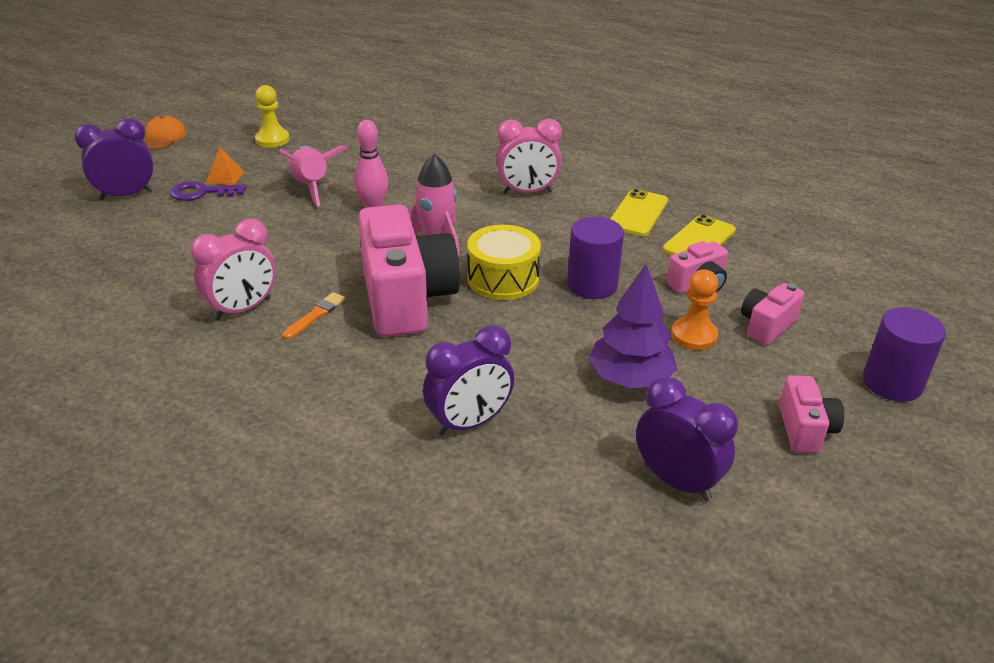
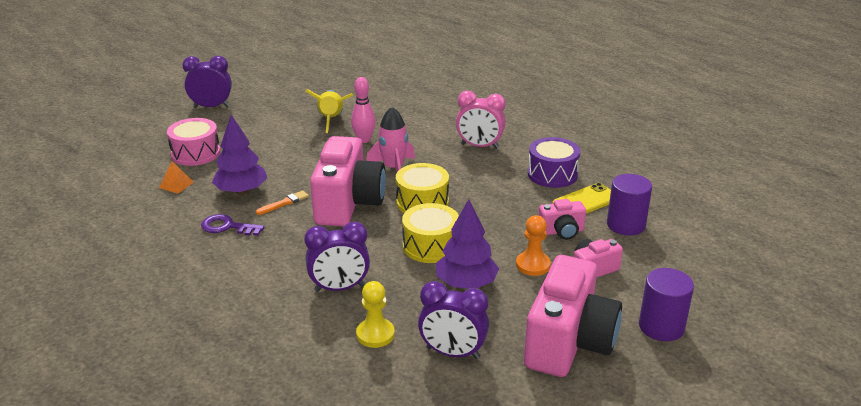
camera: 20 degrees right, 5 degrees down
orange cap [143,115,186,150] -> none
purple key [170,181,247,201] -> purple key moved to [201,214,265,236]
pink clock [191,219,276,320] -> purple tree [212,115,267,194]
orange pyramid [206,146,244,185] -> orange pyramid moved to [159,161,194,194]
yellow pawn [255,85,290,148] -> yellow pawn moved to [356,281,395,348]
pink rocket [279,145,347,206] -> yellow rocket [305,89,353,133]
purple cylinder [567,217,624,299] -> purple cylinder moved to [607,174,652,236]
yellow phone [610,189,668,236] -> purple drum [528,137,580,188]
purple clock [636,376,738,501] -> purple clock turned 135 degrees clockwise [418,281,489,359]
pink camera [779,375,844,453] -> pink camera [524,255,622,377], size x2.08
none -> pink drum [167,118,220,166]
none -> yellow drum [402,203,459,263]

